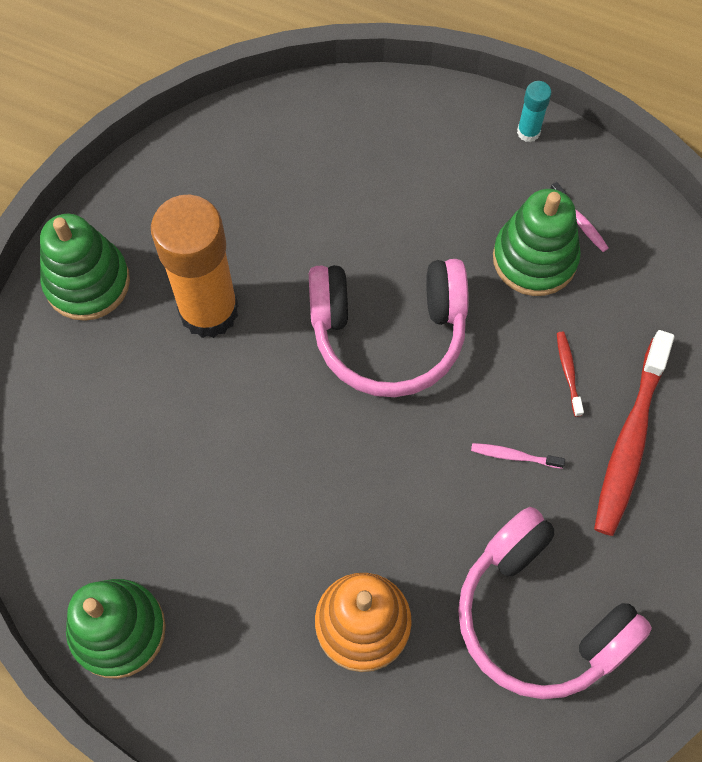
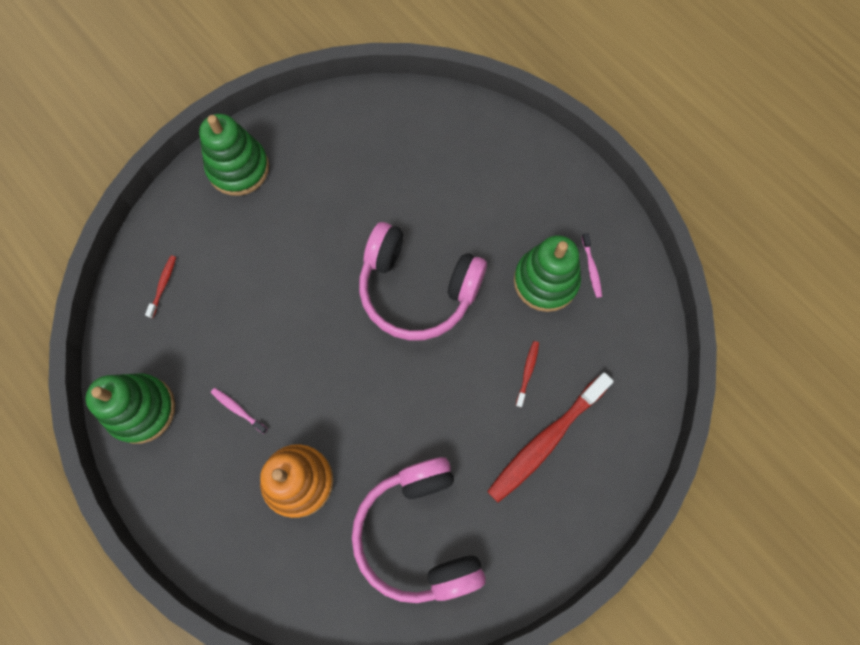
camera: 25 degrees right, 5 degrees up
orange glue stick [151,195,239,338] -> none
pink toothbrush [471,443,565,469] -> pink toothbrush moved to [211,388,268,434]
turquoise glue stick [517,81,551,142] -> none
none -> red toothbrush [145,256,176,318]

